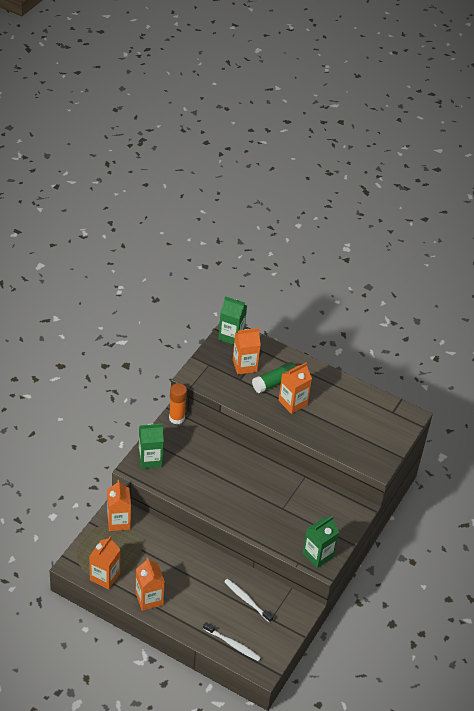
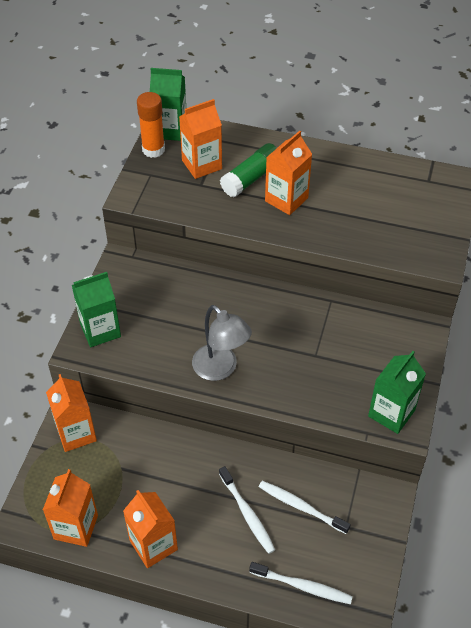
camera: 10 degrees left, 5 degrees up
orange glue stick [169,383,187,425] -> orange glue stick moved to [137,92,165,158]
none -> grey lamp [192,305,252,381]
none -> white toothbrush [219,466,275,554]

